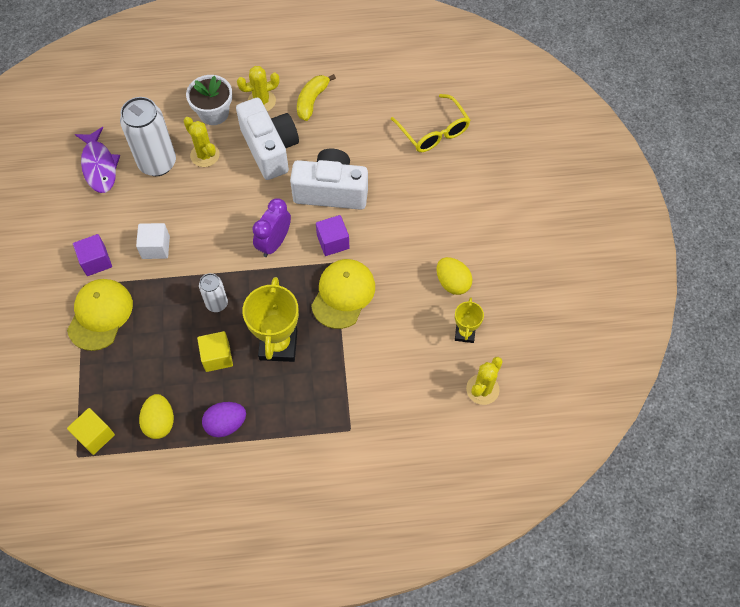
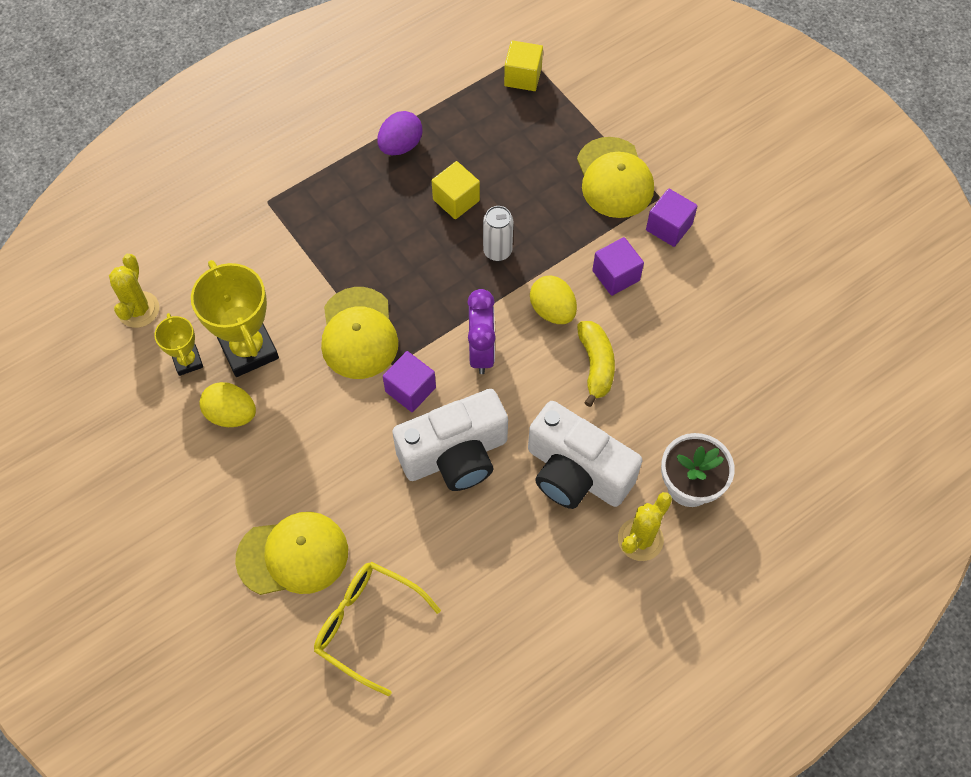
camera: 150 degrees right, 0 degrees up
purple fish [75,127,120,193] -> none
white can [120,97,176,176] -> none
white cube [136,223,170,259] -> purple cube [592,237,644,296]
yellow egg [139,394,174,439] -> yellow egg moved to [530,276,577,324]
yellow cactus [184,117,220,167] -> none
yellow trophy [242,277,299,362] -> yellow trophy moved to [191,260,279,377]
yellow banana [297,74,336,121] -> yellow banana moved to [577,321,615,407]
none -> yellow cap [235,512,348,595]

